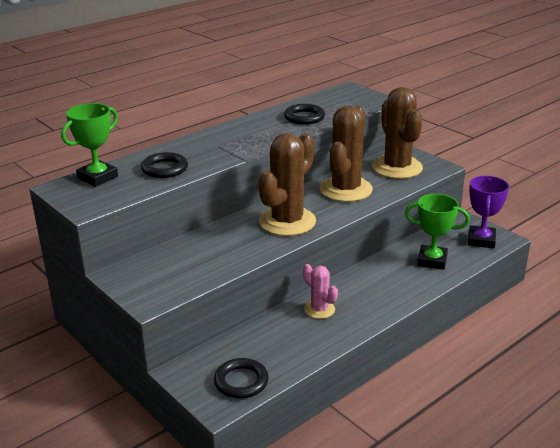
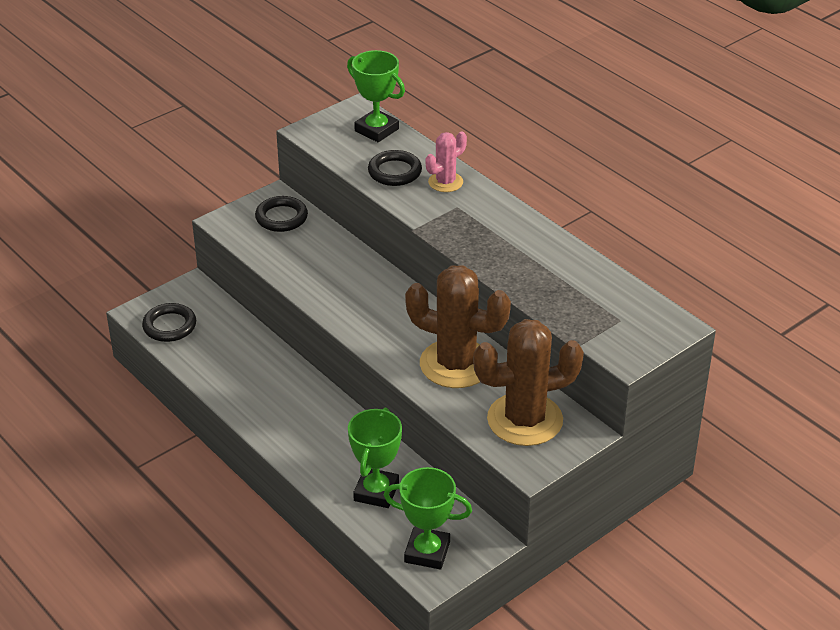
camera: 90 degrees right, 10 degrees up
brown cactus [258,133,316,236] -> none
black ring [284,104,325,125] -> black ring moved to [255,196,308,232]
pink cactus [303,264,338,319] -> pink cactus moved to [425,131,467,192]
purple trophy [468,176,509,249] -> green trophy [384,467,472,569]

